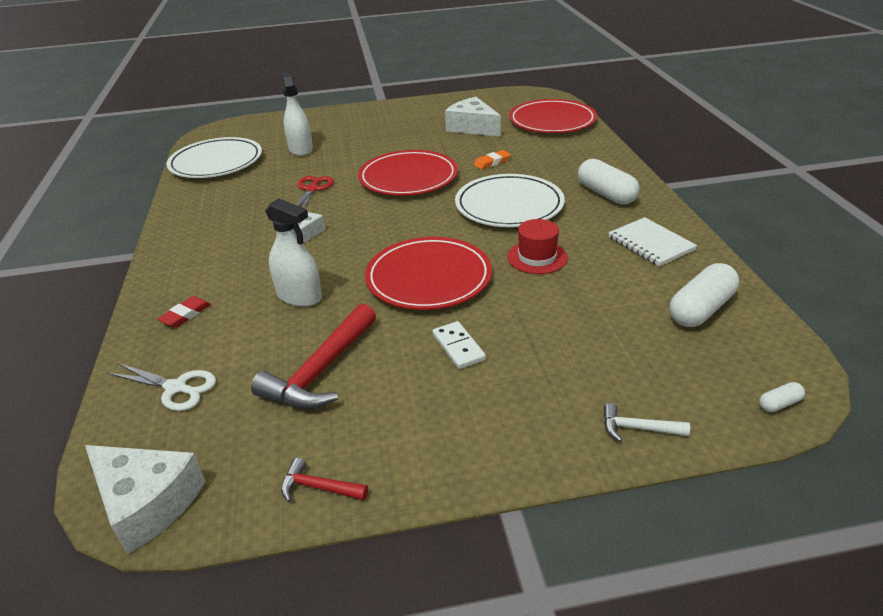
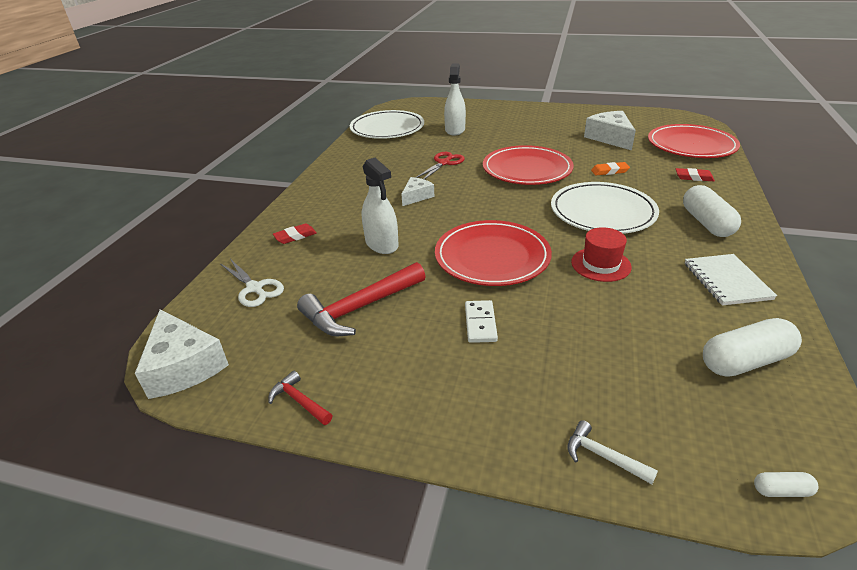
camera: 25 degrees right, 0 degrees up
none -> red eraser [676,168,715,181]

